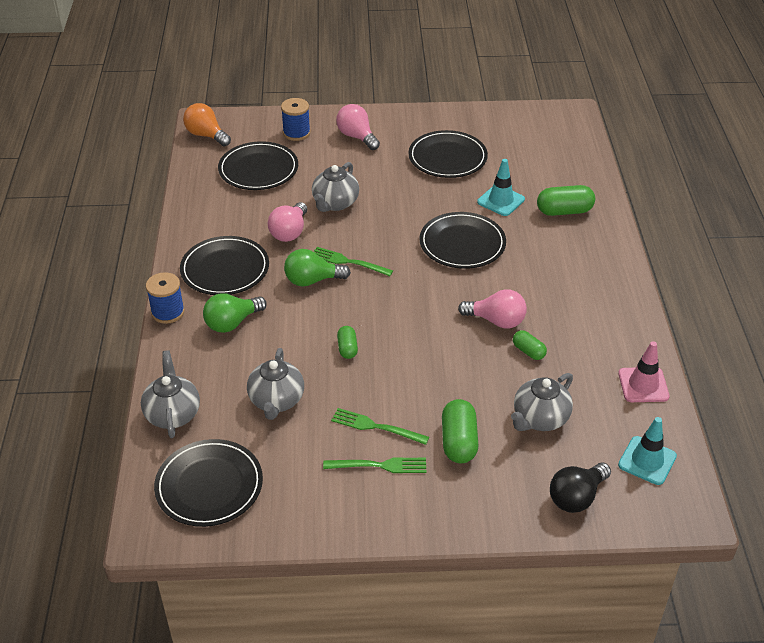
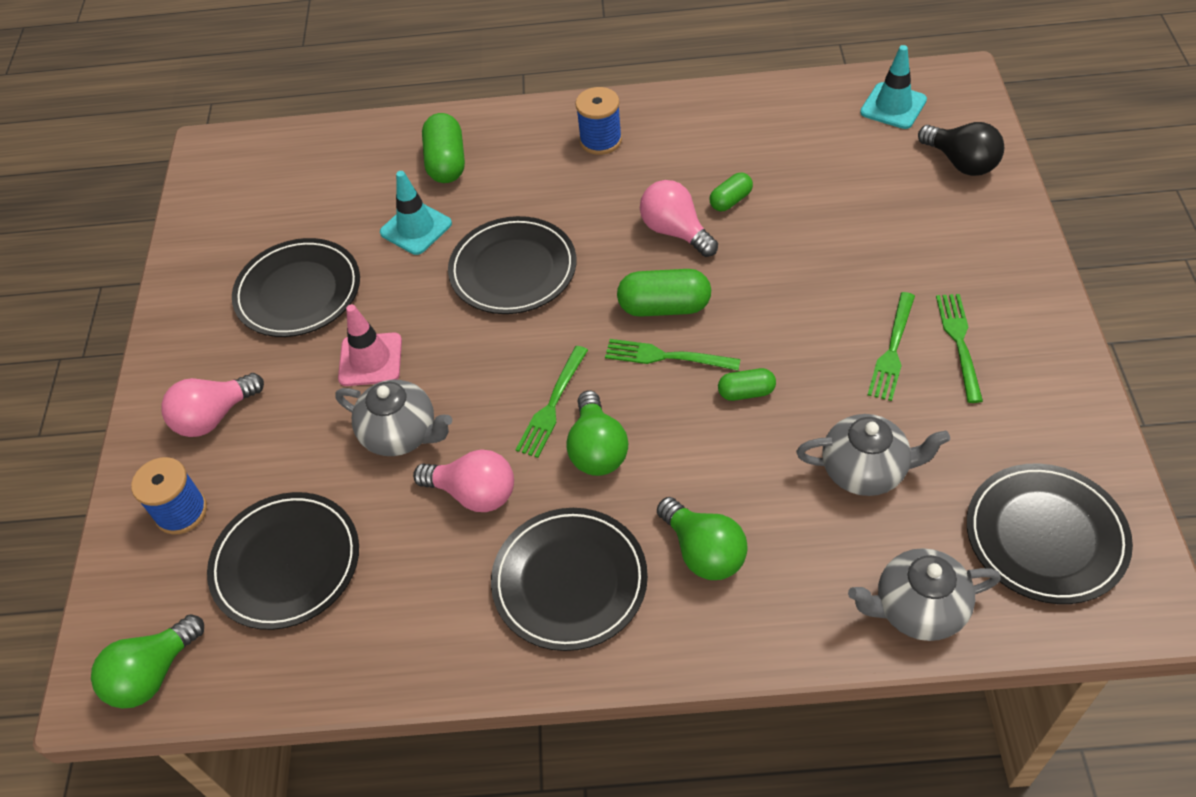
camera: 85 degrees left, 10 degrees up
blue spool [146,272,185,324] -> blue spool moved to [575,87,622,155]
orange light bulb [183,103,231,146] -> green light bulb [91,614,204,708]
green capsule [442,399,478,464] -> green capsule moved to [617,269,711,317]
pink light bulb [458,289,527,329] -> pink light bulb turned 60 degrees counterclockwise [640,180,718,257]
grey teapot [511,373,573,431] -> none
pink traffic cone [618,341,670,402] -> pink traffic cone moved to [338,304,402,386]
none -> green fork [605,339,741,371]

